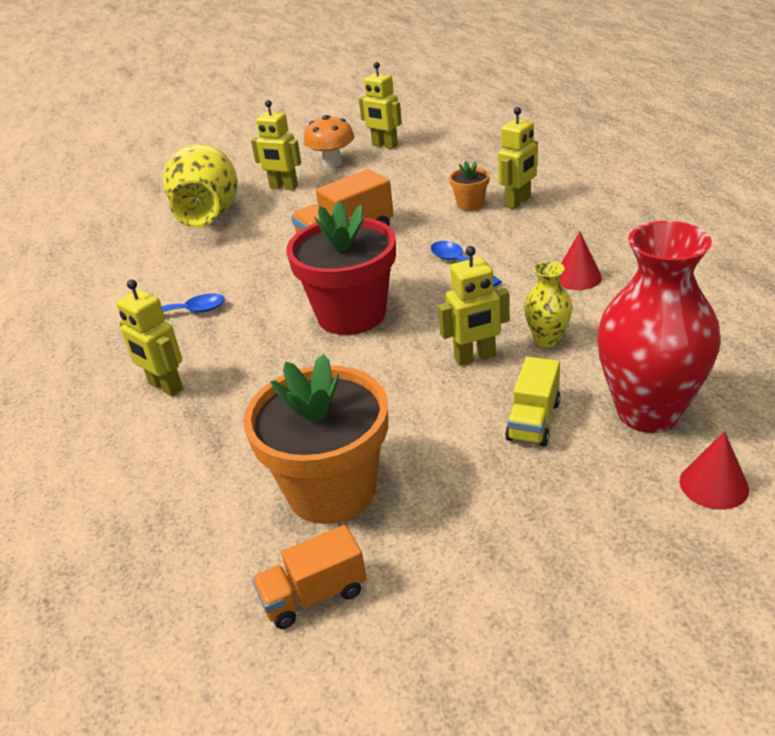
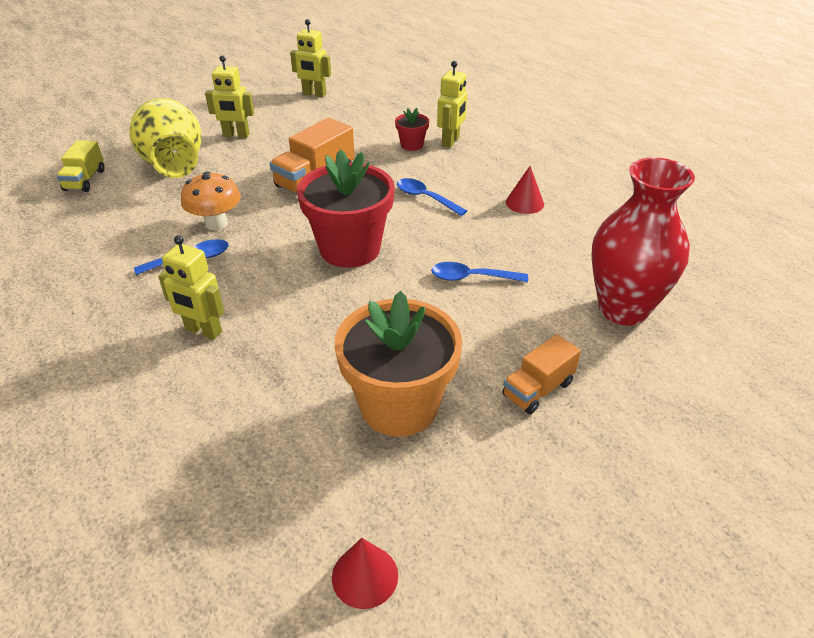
camera: 20 degrees left, 5 degrees up
orange truck [252,525,367,629] -> orange truck moved to [502,334,581,414]
orange mushroom [304,115,355,168] -> orange mushroom moved to [181,171,241,230]
yellow robot [438,246,510,366] -> blue spoon [431,262,528,282]
orange flower pot [449,161,490,211] -> red flower pot [395,108,429,151]
yellow truck [505,357,561,446] -> yellow truck moved to [57,140,105,192]
yellow vase [524,261,573,348] -> none
red cone [680,431,749,510] -> red cone moved to [332,538,398,609]

